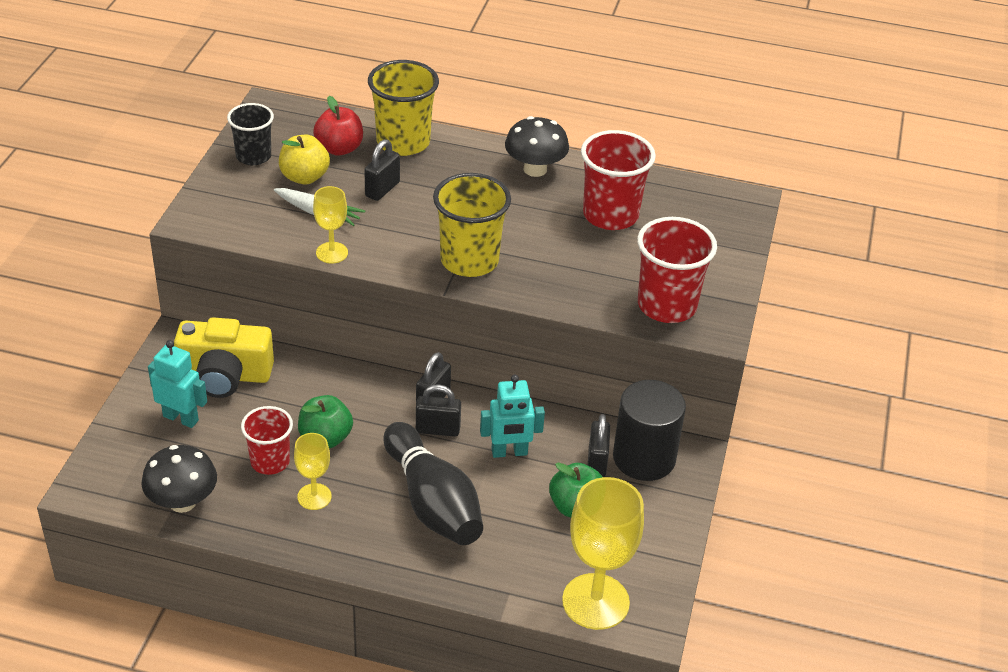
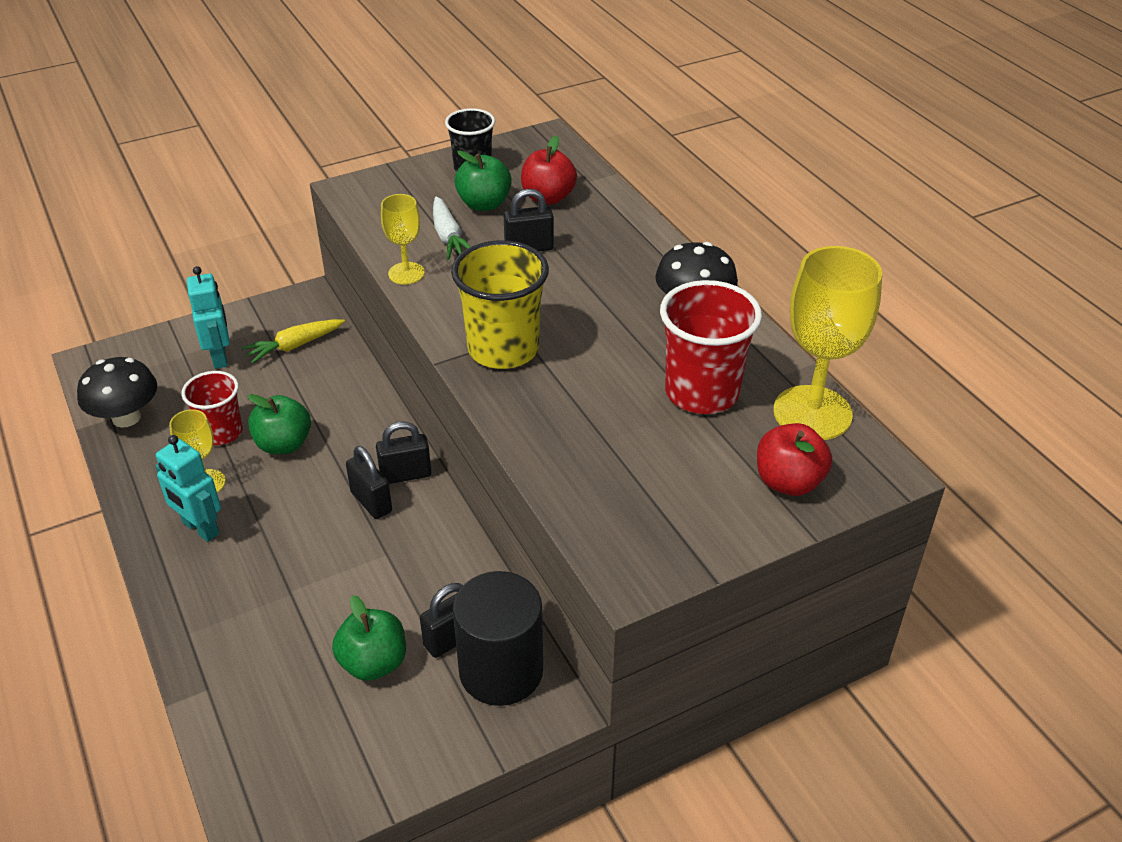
camera: 50 degrees right, 0 degrees up
yellow camera [174,317,274,398] -> yellow carrot [242,319,345,364]
yellow apple [279,135,330,185] -> green apple [455,150,512,211]
yellow cup [368,60,439,156] -> none
black bowling pin [383,422,483,545] -> none
turquoise robot [480,375,545,458] -> turquoise robot moved to [155,435,221,542]
yellow goblet [562,477,644,630] -> yellow goblet moved to [773,246,882,440]
red cup [637,217,717,323] -> none
none -> red apple [757,423,832,496]

